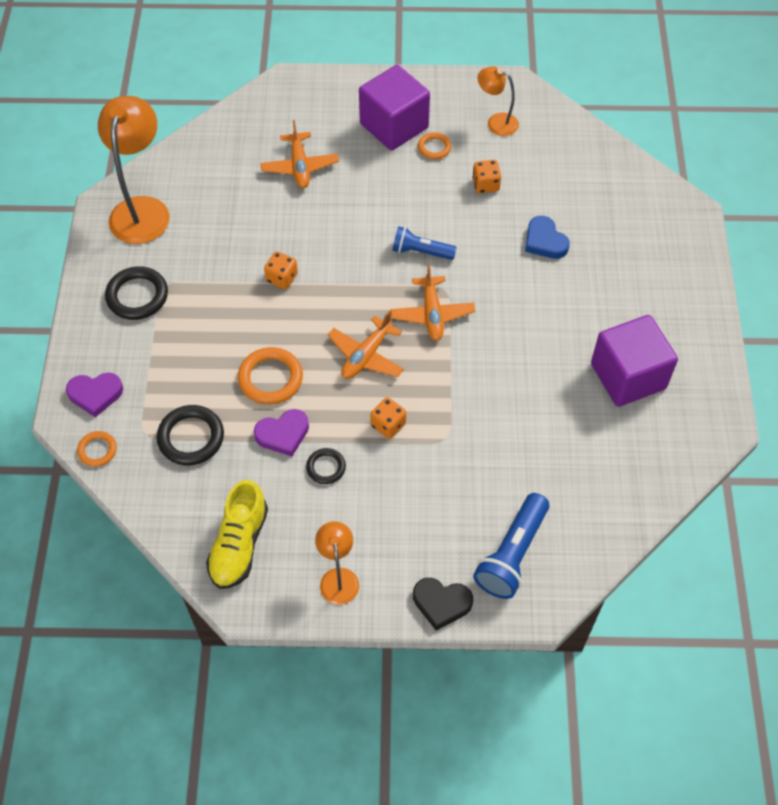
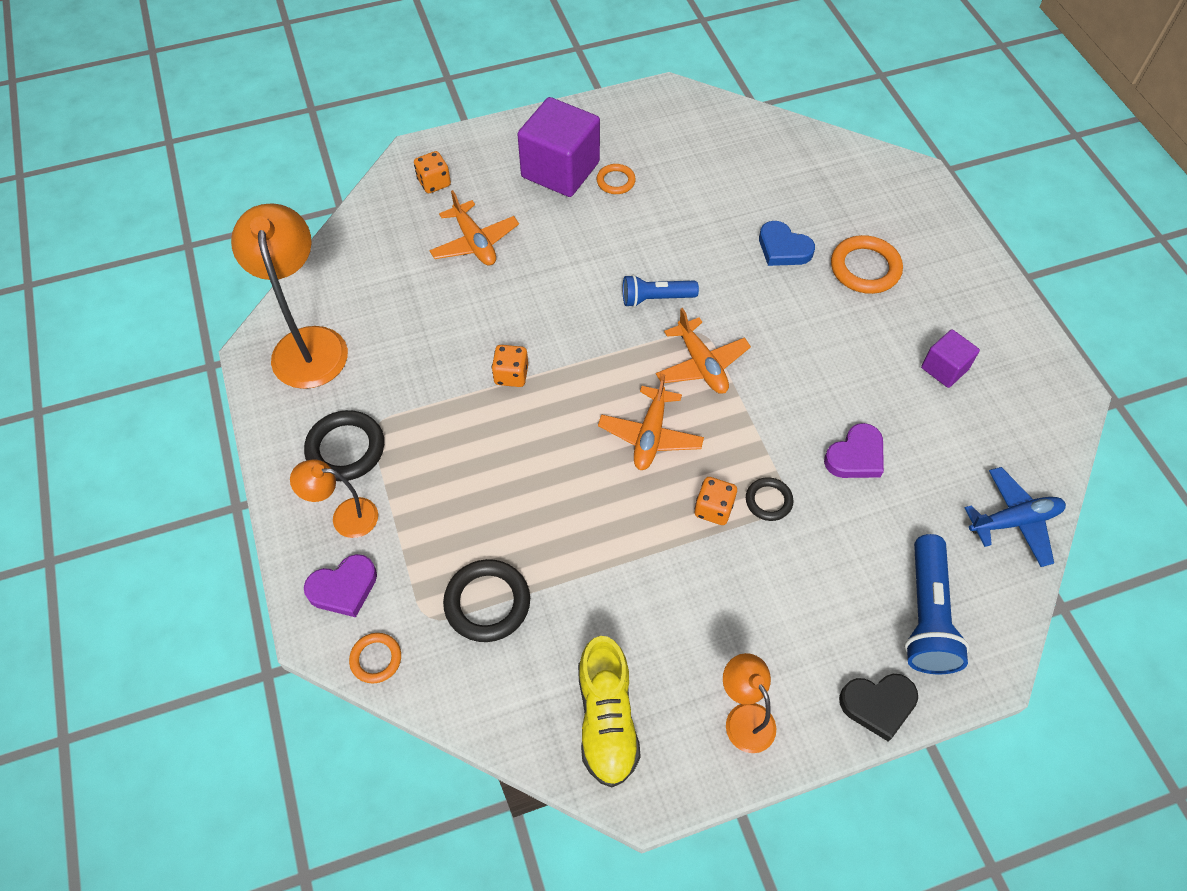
camera: 20 degrees left, 0 degrees up
orange ring [238,347,303,405] -> orange ring moved to [831,235,903,294]
purple heart [254,409,309,456] -> purple heart moved to [824,423,884,478]
black ring [306,448,346,484] -> black ring moved to [746,477,793,521]
orange dice [472,160,501,193] -> orange dice moved to [414,151,451,193]
orange lamp [478,66,519,136] -> orange lamp moved to [290,459,378,538]
purple cube [591,315,678,407] -> purple cube [921,329,980,388], size x0.52
none -> blue plane [965,467,1066,567]

